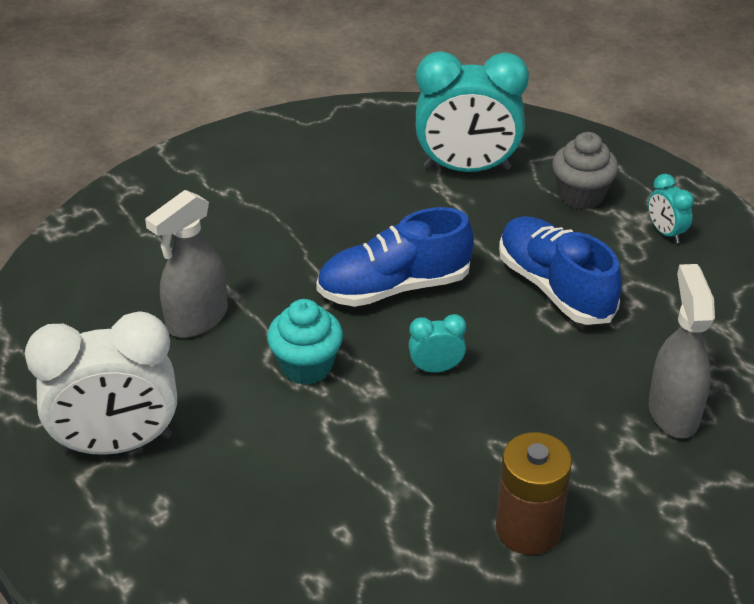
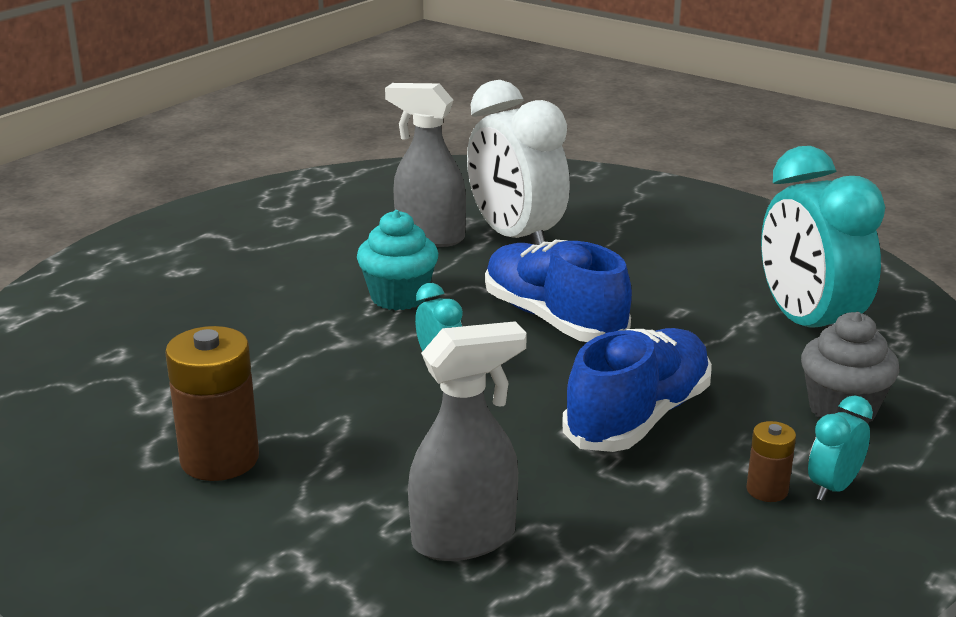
camera: 70 degrees right, 15 degrees down
white clock [25,311,177,455] -> white clock moved to [467,80,570,245]
none -> brown battery [747,421,796,502]

